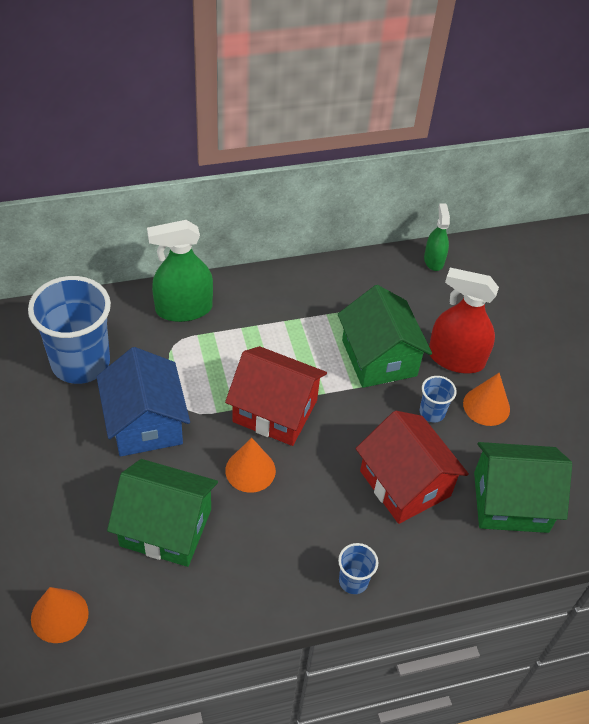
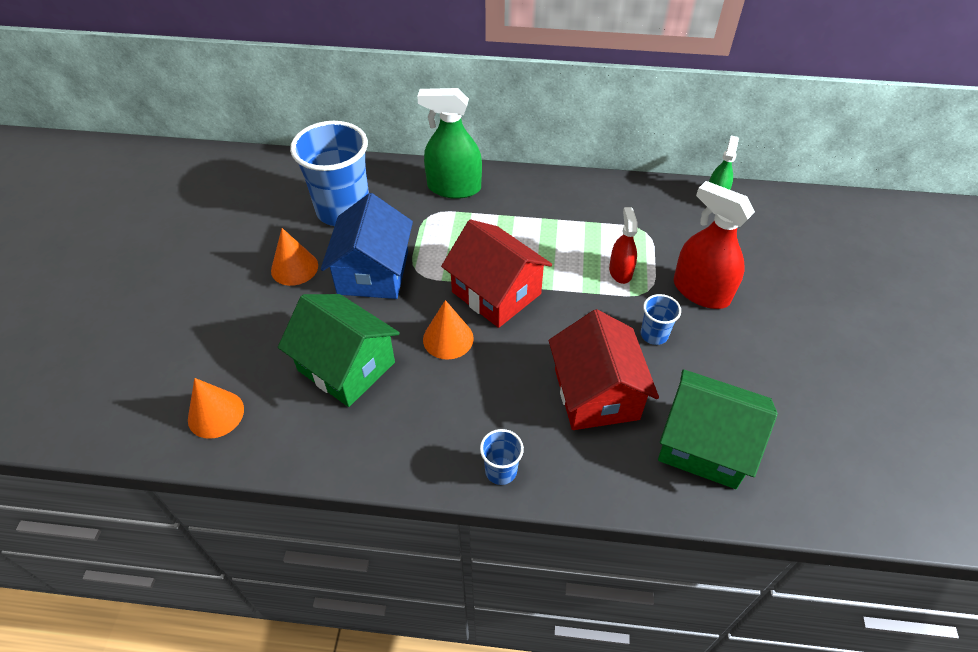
camera: 25 degrees right, 0 degrees up
green house [338,285,432,388] -> red spray bottle [609,207,638,284]
orange cone [463,373,510,426] -> orange cone moved to [271,228,318,286]

